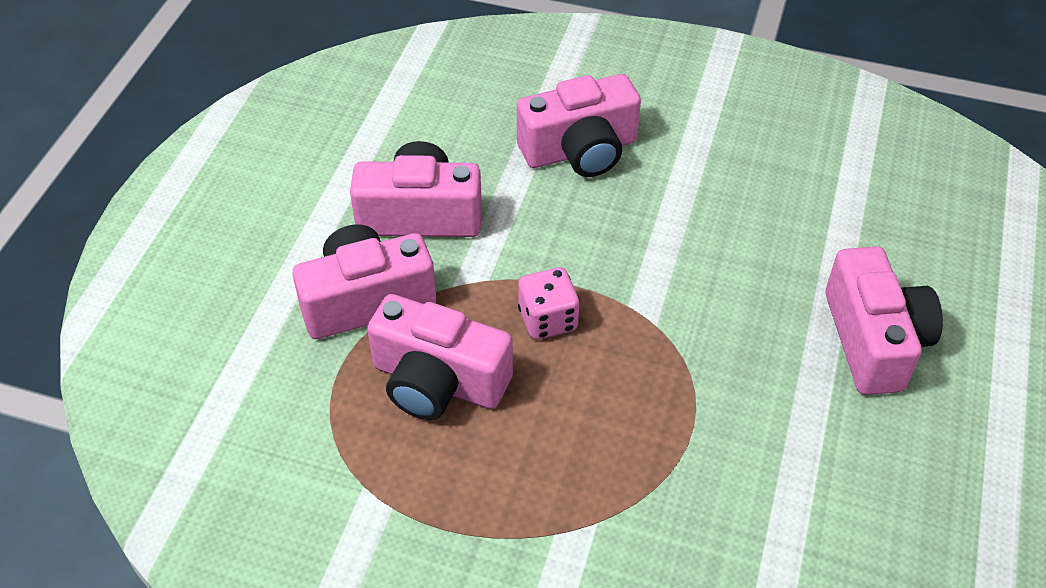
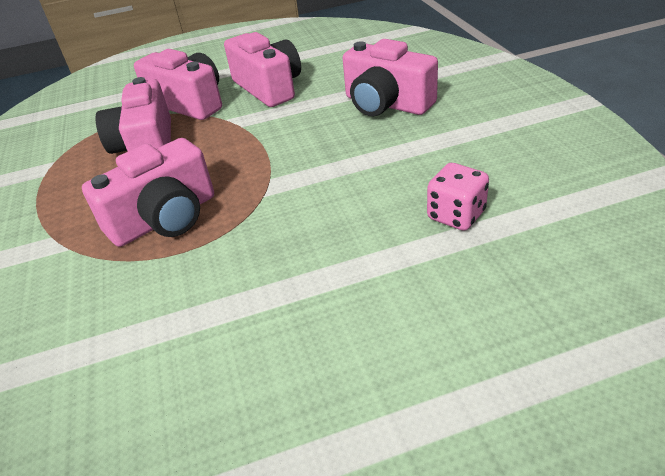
camera: 60 degrees right, 10 degrees down
pink dice [518,267,580,340] -> pink dice moved to [427,163,489,231]
pink camera [826,246,943,395] -> pink camera moved to [82,138,214,247]

